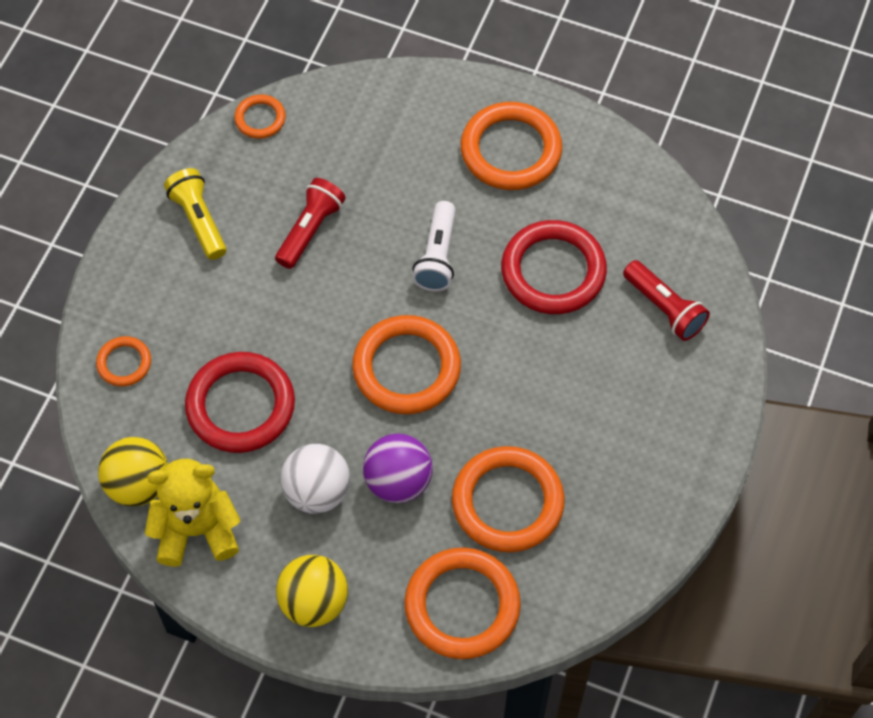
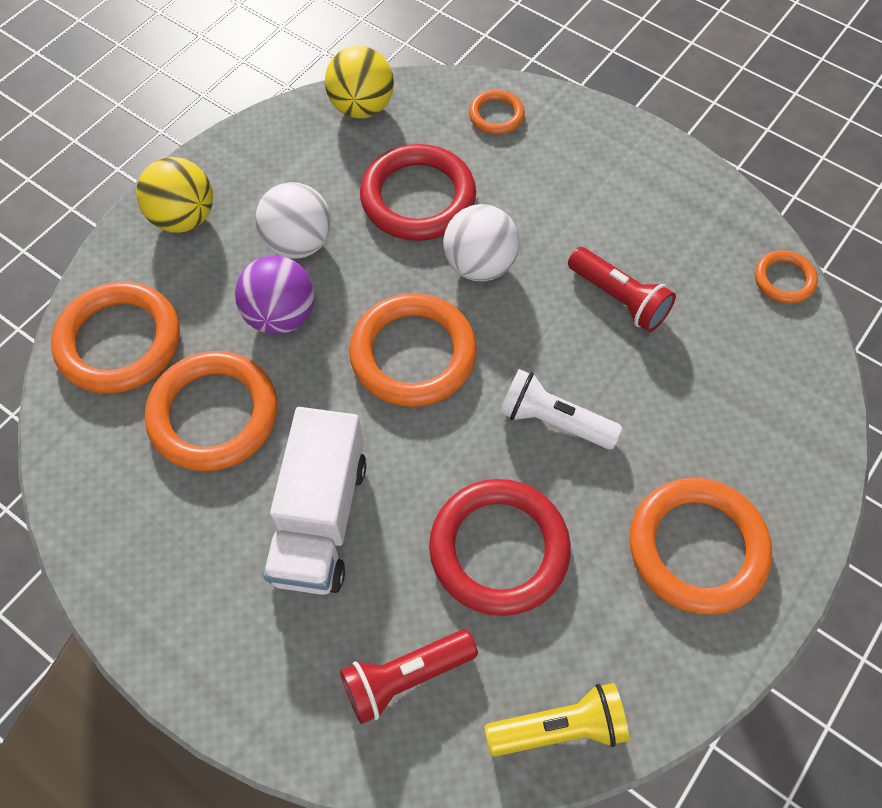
camera: 105 degrees right, 0 degrees up
yellow teddy bear [145,459,240,567] -> none
yellow flashlight [164,168,227,260] -> yellow flashlight moved to [484,683,629,757]
none -> white truck [263,407,367,595]
none -> white ball [443,204,519,281]

